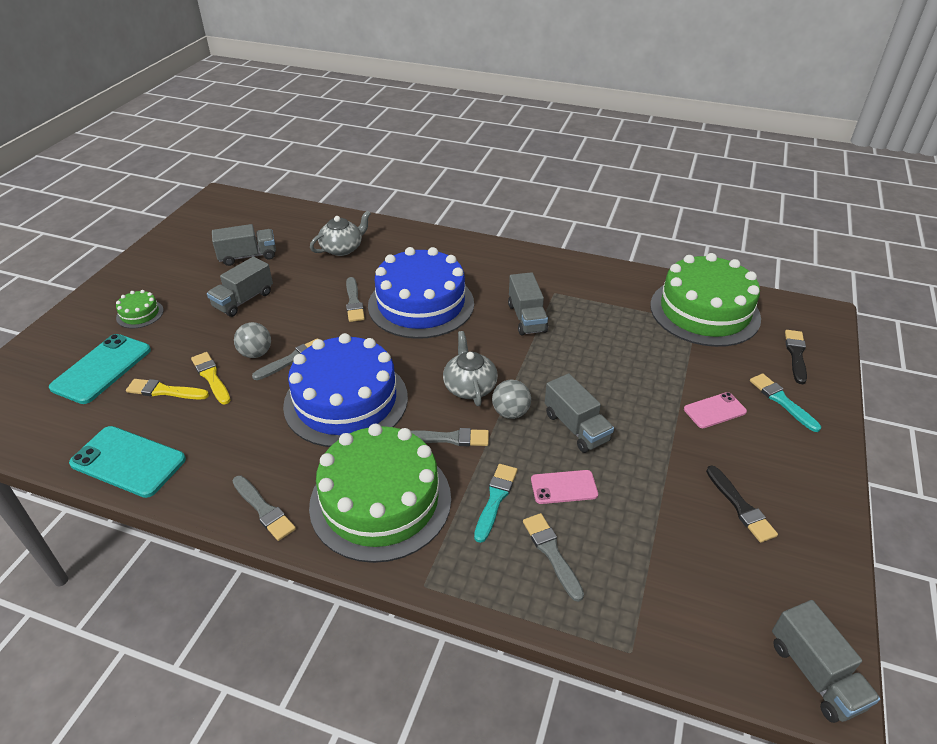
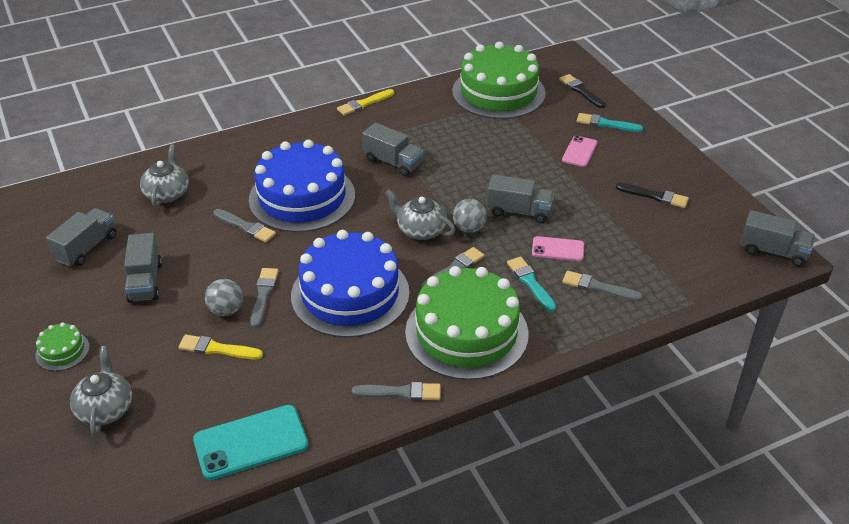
camera: 45 degrees left, 0 degrees up
turquoise phone [49,334,151,404] -> grey teapot [70,346,132,436]
yellow brush [126,379,209,400] -> yellow brush moved to [337,89,394,116]
pink phone [531,470,598,504] -> pink phone turned 60 degrees clockwise [532,236,584,261]

